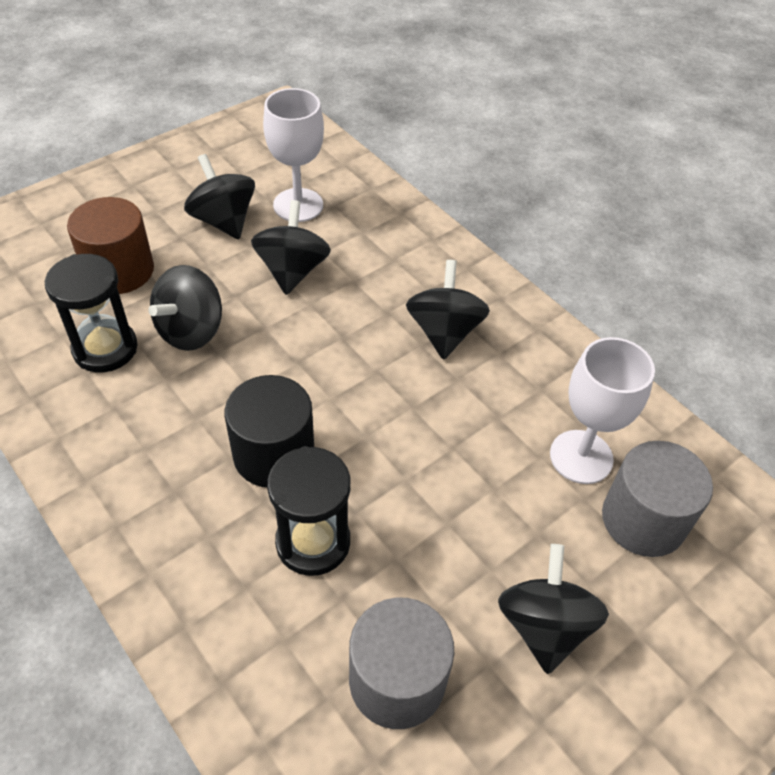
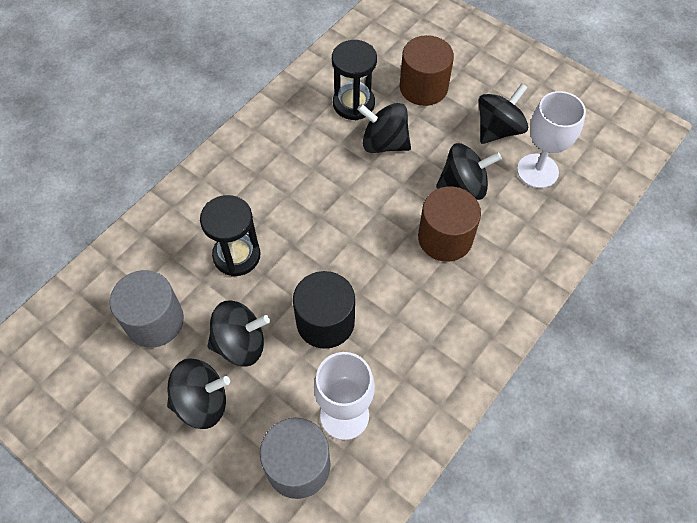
camera: 80 degrees right, 10 degrees up
black cylinder [225,375,314,488] -> black cylinder moved to [293,271,355,349]
black spinning top [406,260,490,360] -> black spinning top moved to [207,300,270,366]
none -> brown cylinder [418,186,481,262]

